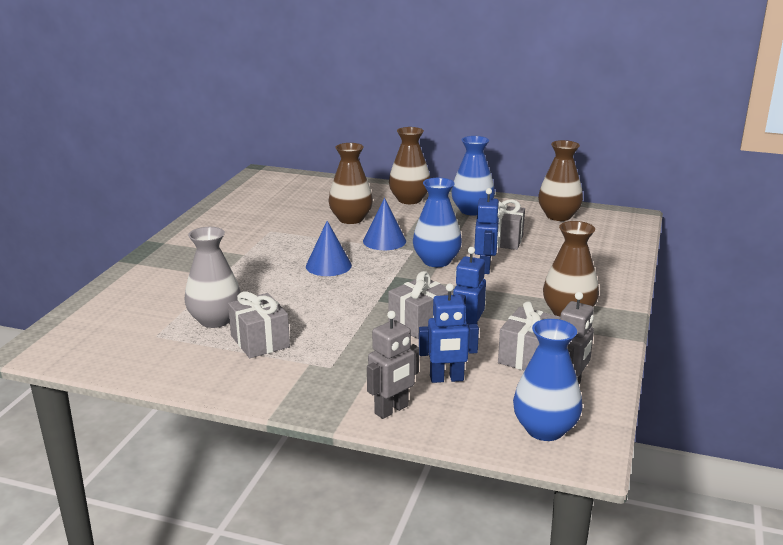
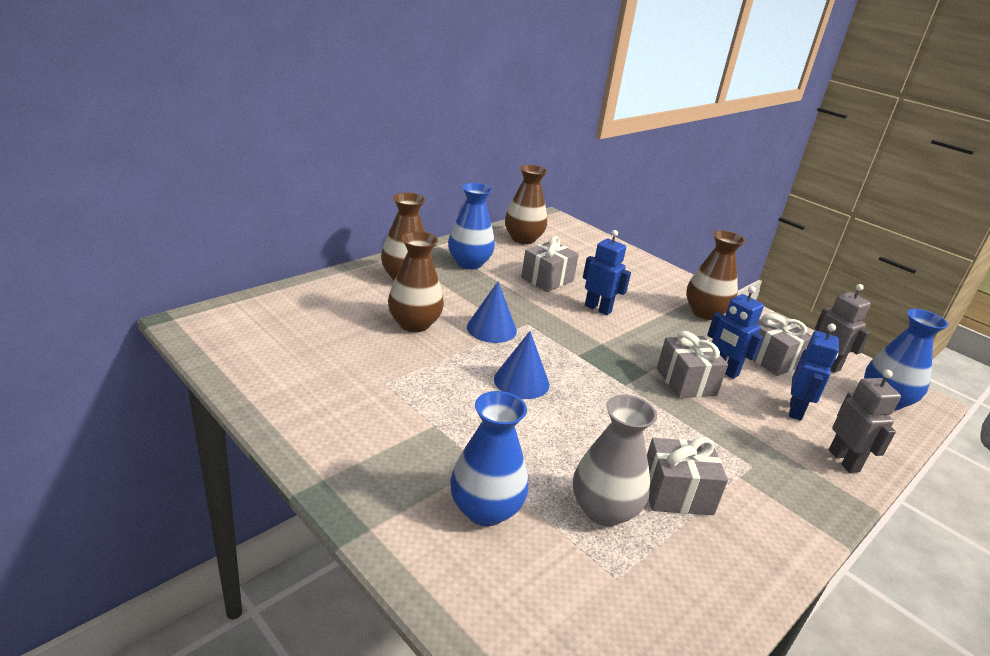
camera: 65 degrees left, 5 degrees up
blue vase [413,178,462,267] -> blue vase moved to [450,391,529,526]

